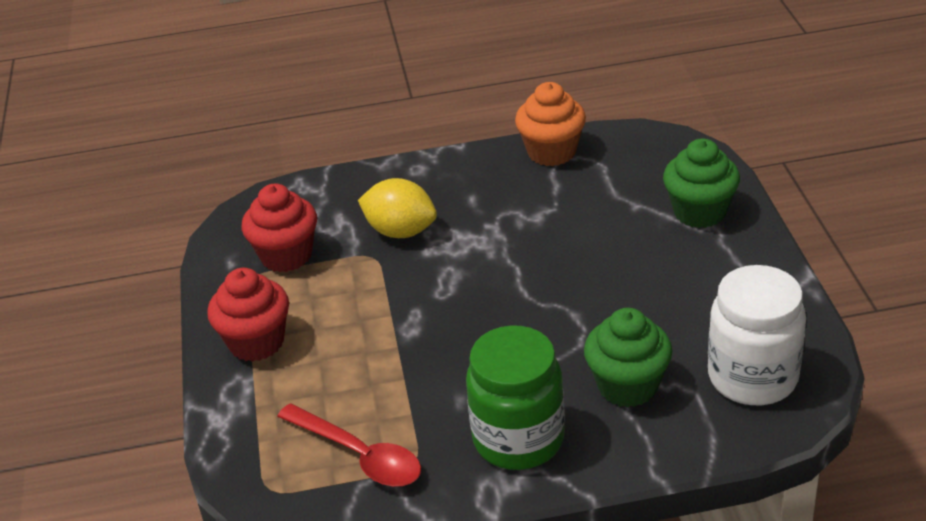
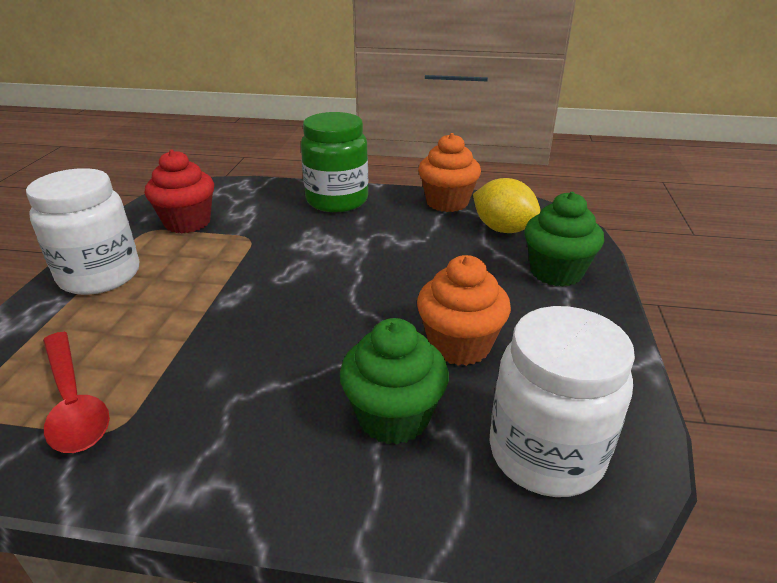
camera: 15 degrees right, 5 degrees down
red cupcake [207,268,289,362] -> white jar [26,168,139,295]
yellow lemon [358,178,437,238] -> yellow lemon moved to [473,178,541,233]
green jar [466,325,565,470] -> green jar moved to [301,112,368,212]
none -> orange cupcake [417,255,511,366]

